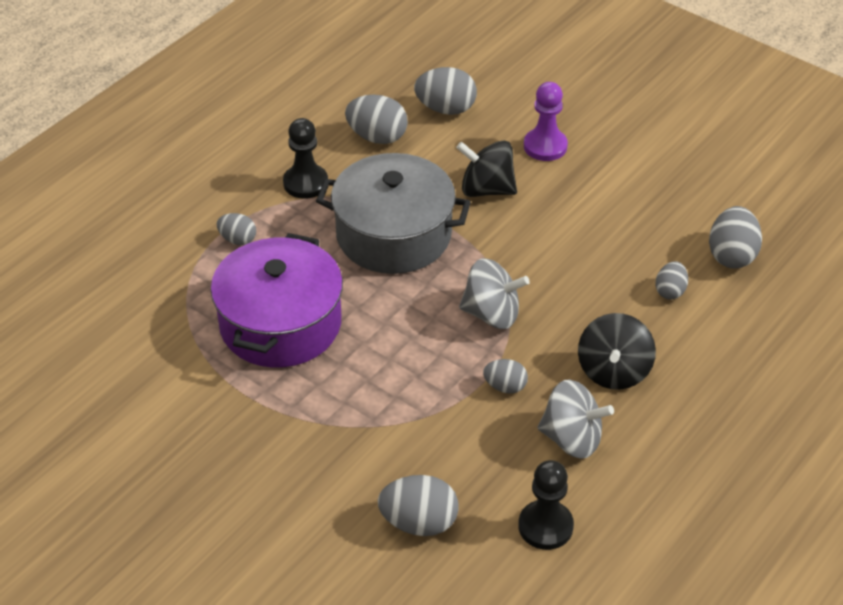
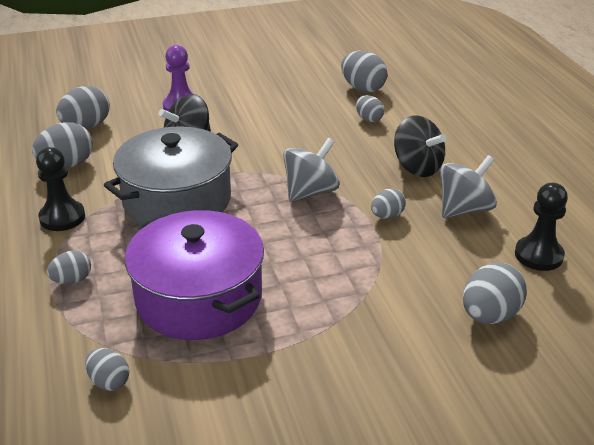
camera: 55 degrees left, 10 degrees down
none -> grey egg [85,348,129,391]

